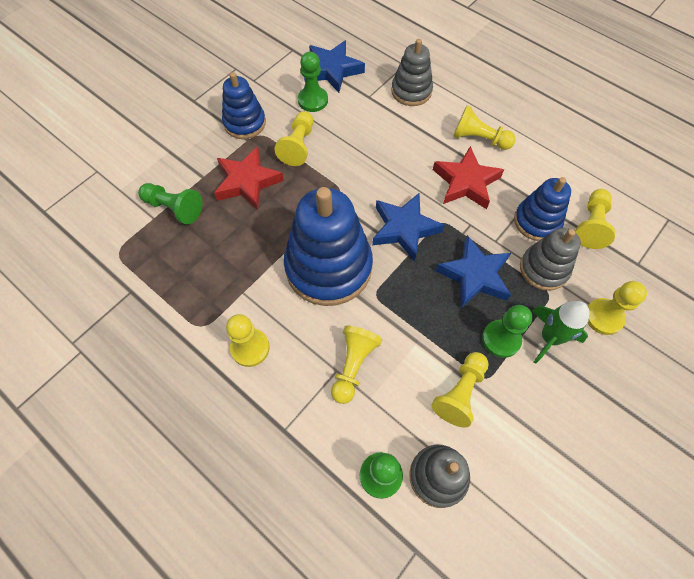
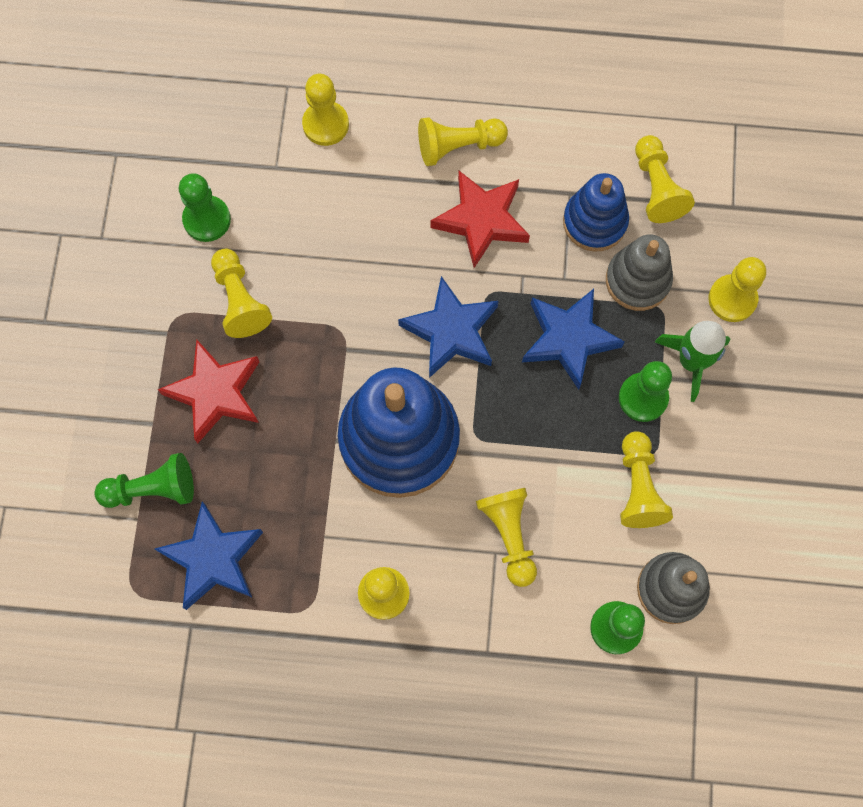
camera: 35 degrees left, 10 degrees up
blue stacking toy [222,72,266,139] -> none
blue star [304,40,365,93] -> blue star moved to [155,501,263,610]
grey stacking toy [391,39,433,106] -> yellow pawn [302,74,349,146]

